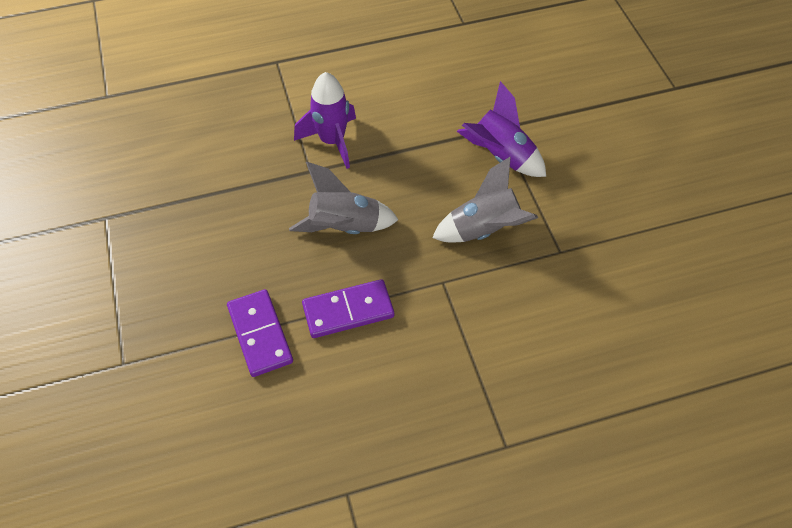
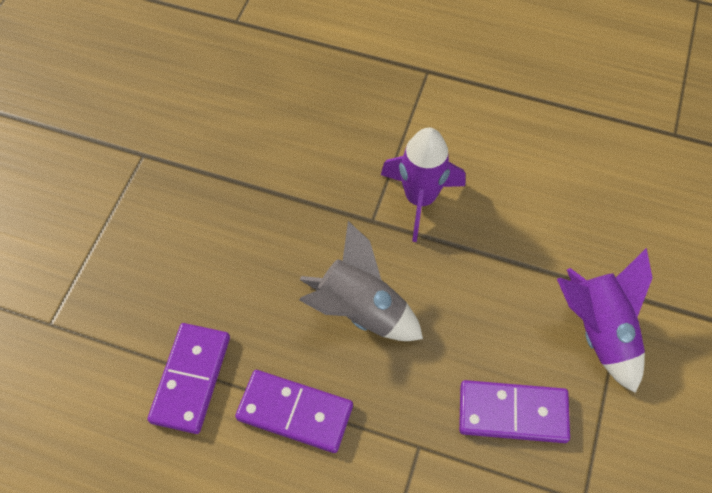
camera: 35 degrees right, 5 degrees up
grey rocket [432,157,538,243] -> purple domino [459,380,570,443]

